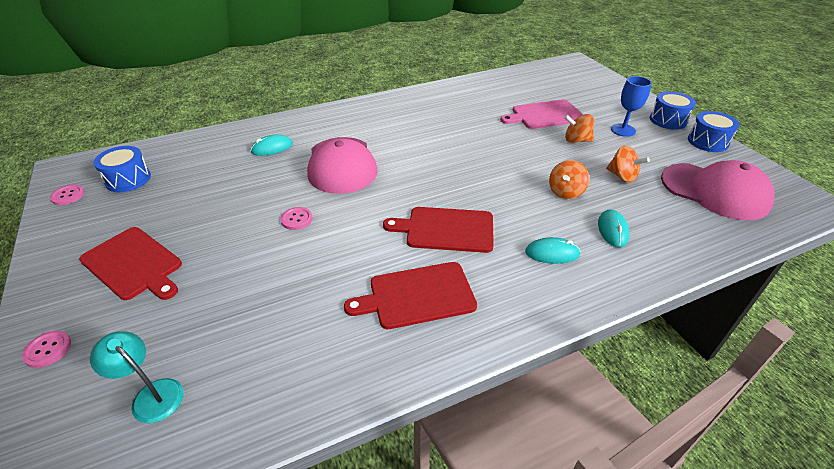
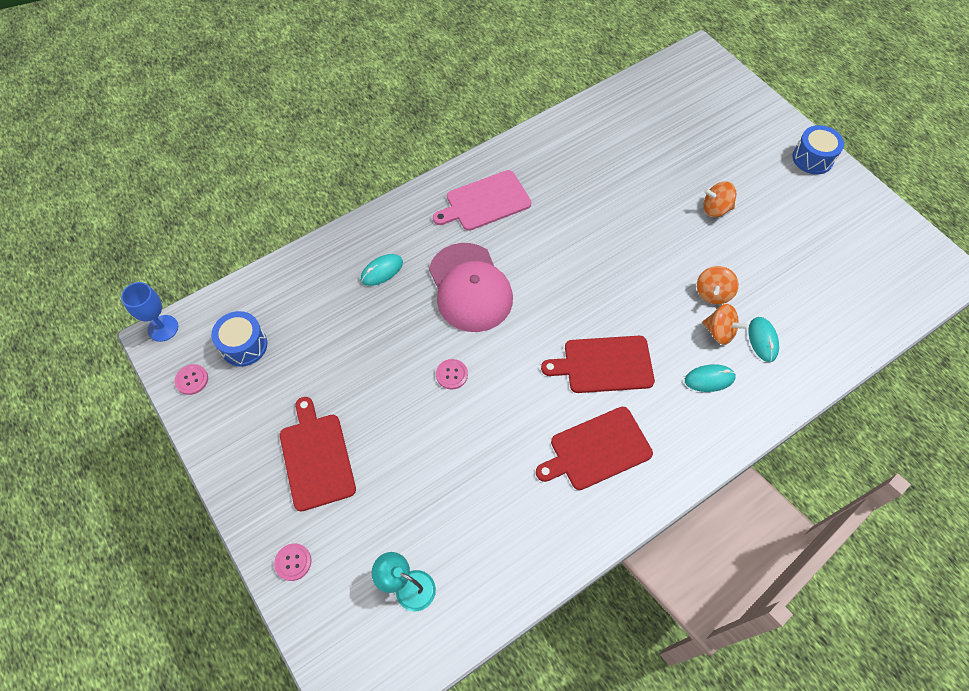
camera: 10 degrees left, 20 degrees up
red cutting board [79,227,182,300] -> red cutting board turned 135 degrees counterclockwise [280,397,356,511]
pink cutting board [501,99,583,129] -> pink cutting board moved to [433,170,531,231]
orange spinning top [606,145,650,183] -> orange spinning top moved to [702,304,749,345]
blue goblet [611,76,652,137] -> blue goblet moved to [121,282,178,342]
pink cap [661,160,774,220] -> none
blue drum [688,111,739,152] -> none

